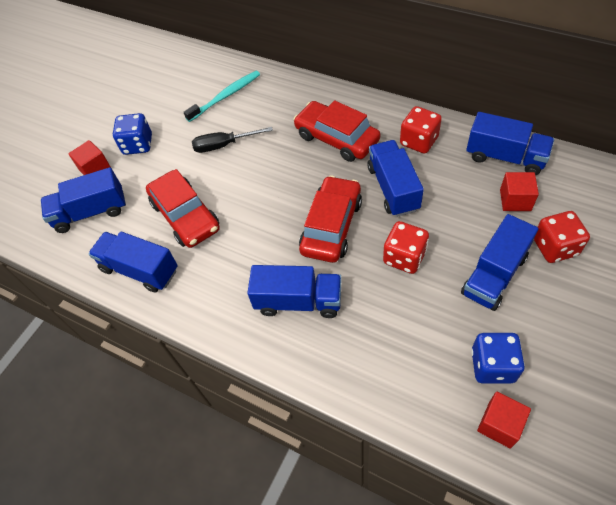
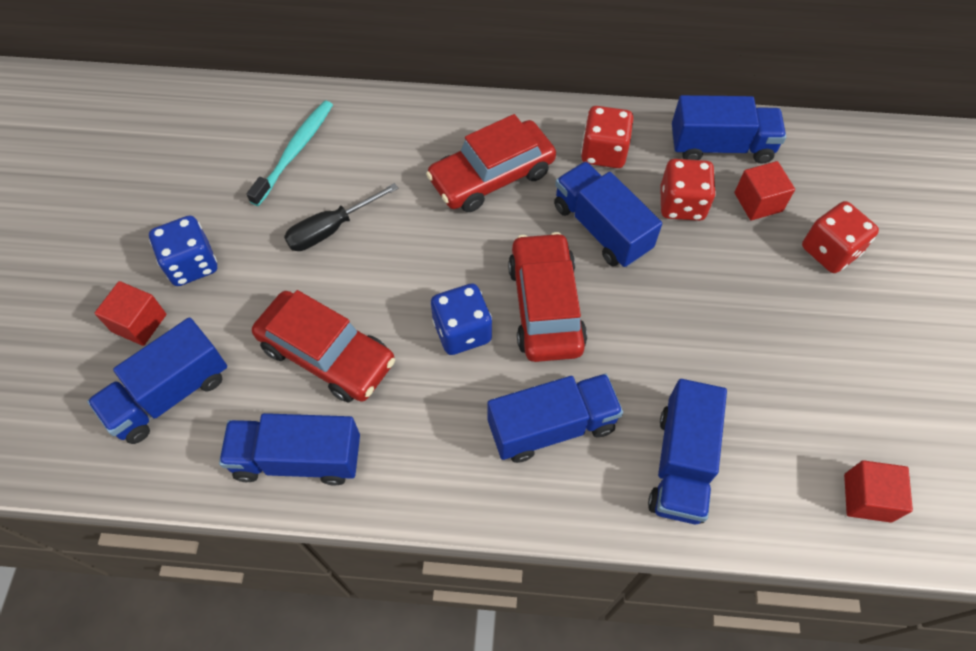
camera: 30 degrees left, 5 degrees up
red car [293,100,380,162] -> red car turned 45 degrees counterclockwise [426,114,556,212]
red dice [383,221,429,274] -> red dice moved to [660,159,716,221]
blue truck [461,214,538,311] -> blue truck moved to [648,379,727,524]
blue dice [471,333,525,384] -> blue dice moved to [431,284,492,355]

